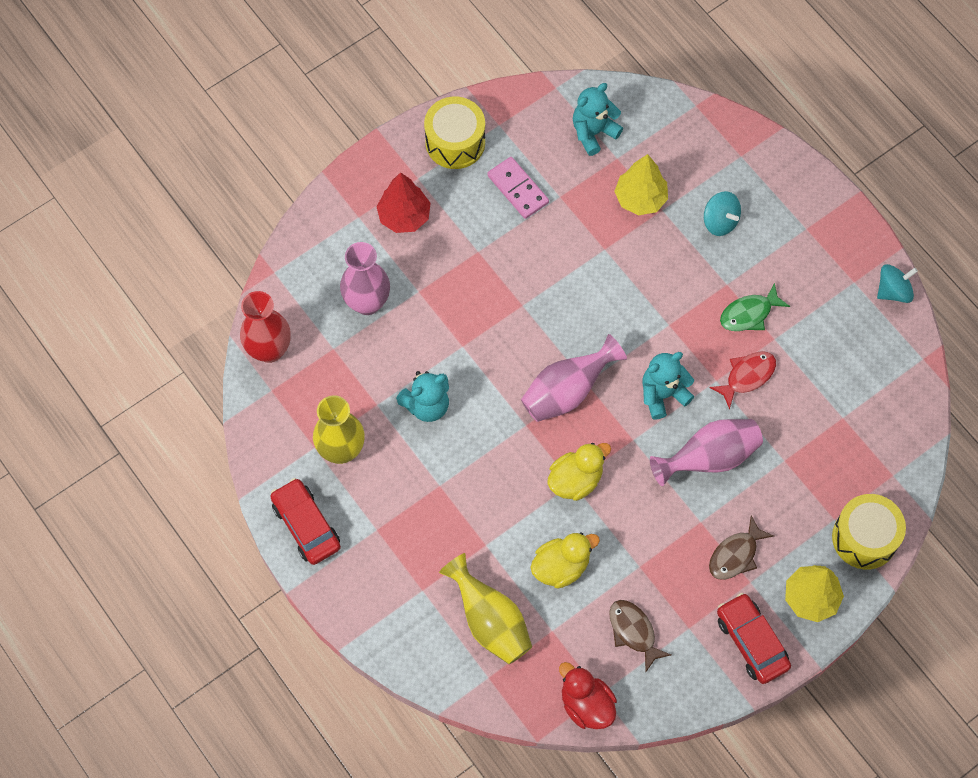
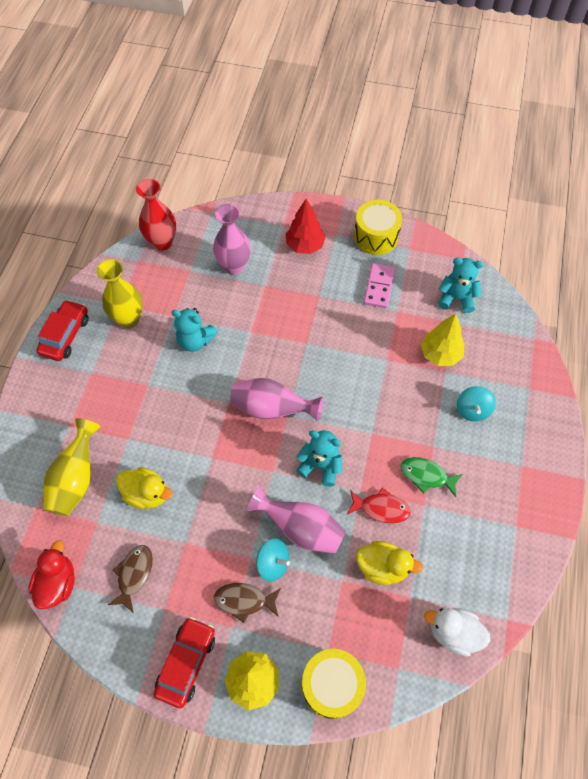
camera: 50 degrees right, 5 degrees down
yellow duck [547,443,611,501] -> yellow duck moved to [356,541,423,585]
turquoise spinning top [877,264,918,303] -> turquoise spinning top moved to [256,538,290,582]
none -> white duck [424,608,491,657]

